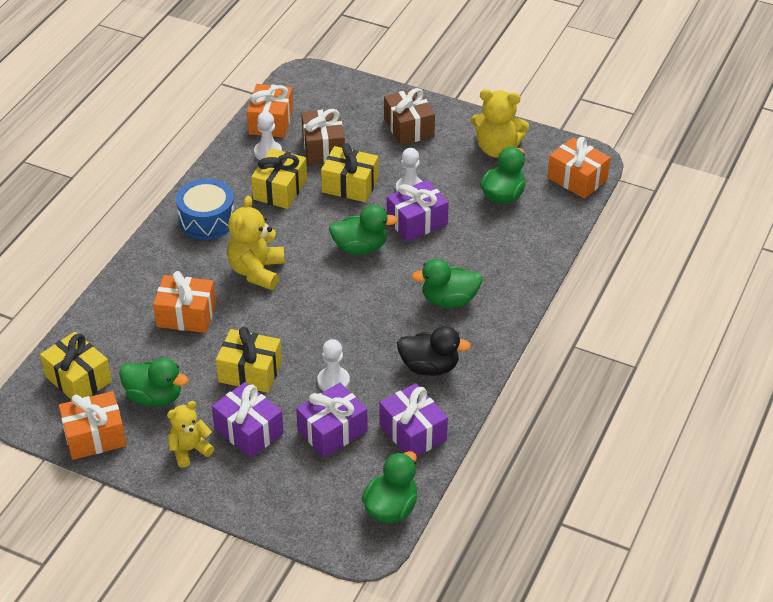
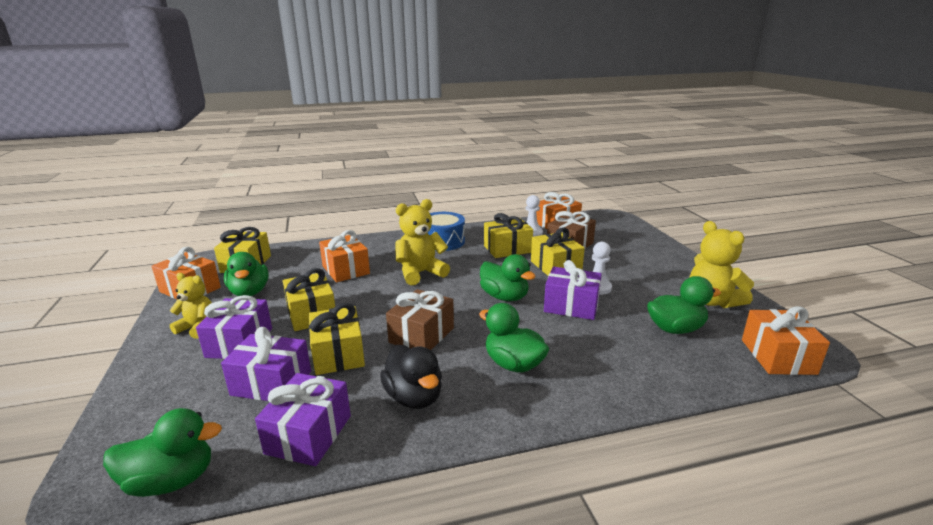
camera: 50 degrees right, 20 degrees down
white pawn [317,339,350,391] -> yellow gift [309,303,365,375]
brown gift [384,88,435,145] -> brown gift moved to [386,289,454,350]

